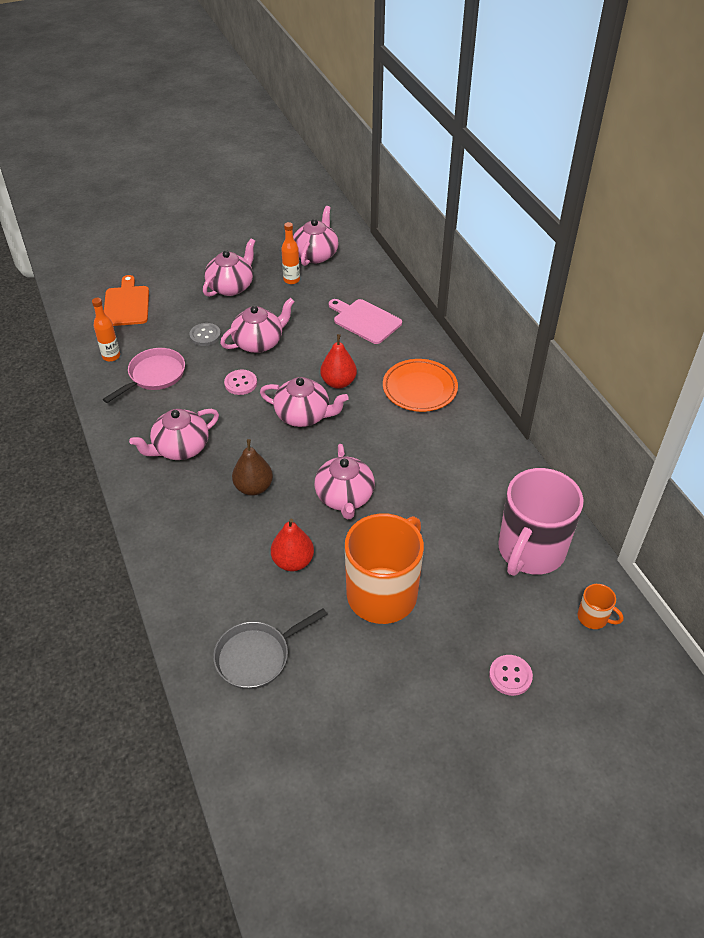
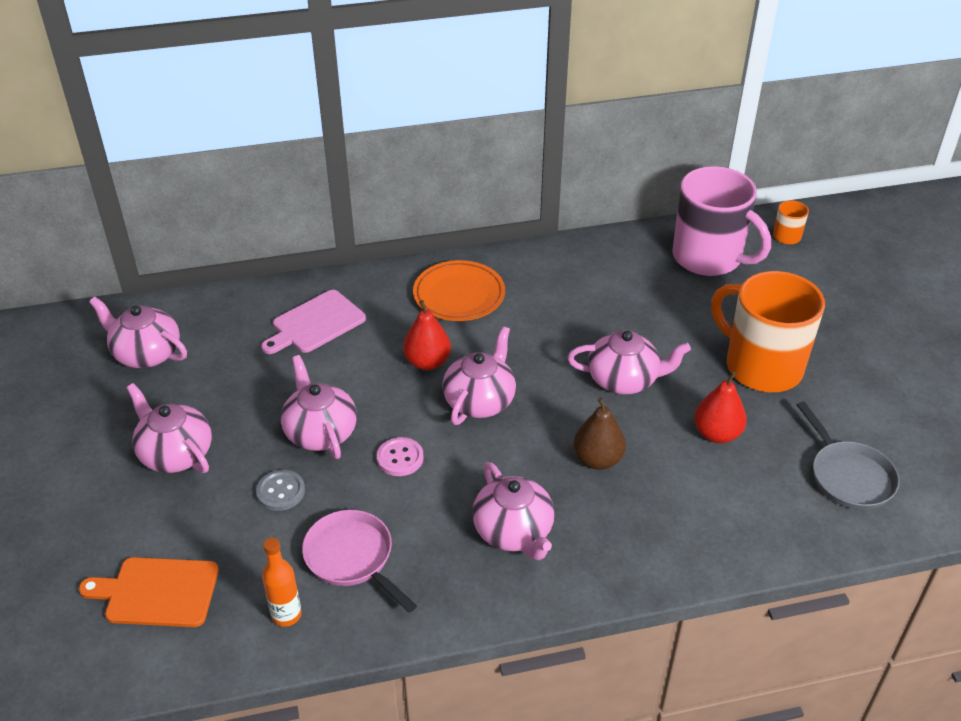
camera: 80 degrees left, 5 degrees down
orange bottle [281,222,300,284] -> none
pink button [489,655,533,696] -> none

